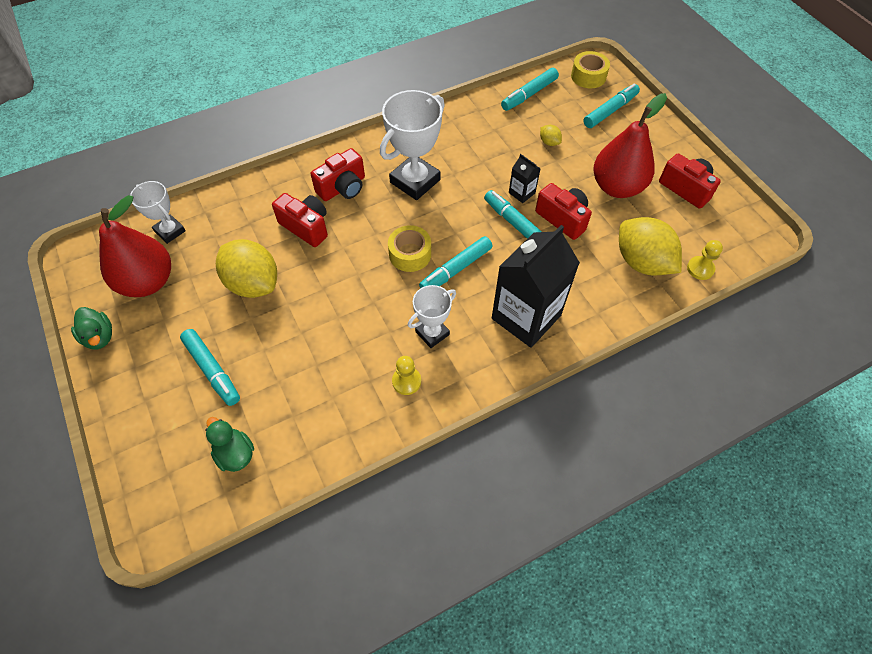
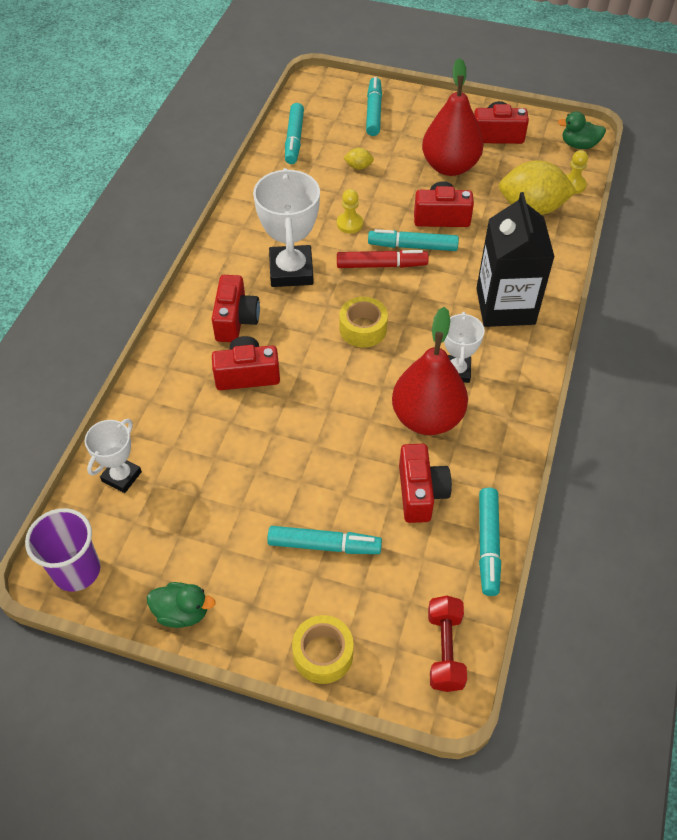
camera: 45 degrees left, 5 degrees down
red pear [99,195,171,297] -> red pear moved to [392,307,468,435]
white trophy [130,181,186,244] -> white trophy turned 60 degrees counterclockwise [85,419,142,493]
green duck [205,417,254,472] -> green duck moved to [558,111,606,149]
yellow lemon [216,239,277,298] -> none
yellow pawn [392,356,421,395] -> yellow pawn moved to [337,189,363,233]
turquoise marker [419,236,493,288] -> turquoise marker moved to [479,488,501,596]
black carton [509,154,541,203] -> none
yellow tape [571,51,610,88] -> yellow tape moved to [292,615,354,684]
none -> purple cup [25,508,100,592]
none -> red marker [337,250,429,268]
none -> red camera [399,444,452,523]
none -> red dumbbell [428,596,467,692]

